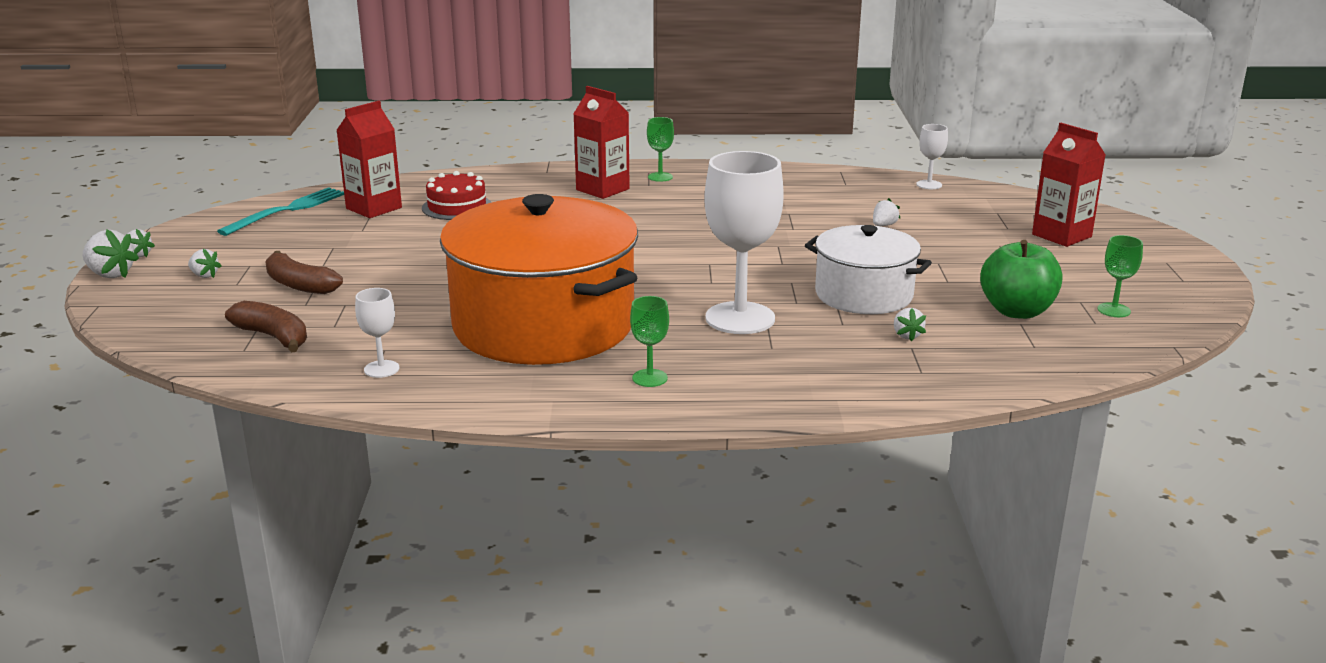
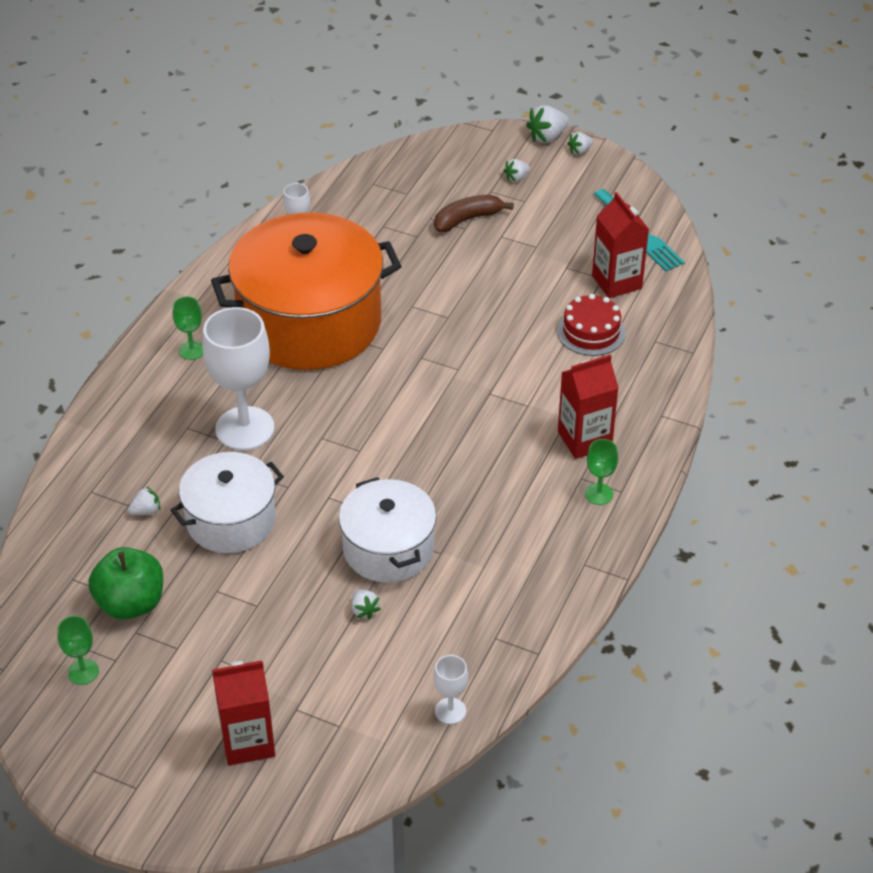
camera: 115 degrees right, 20 degrees up
brown banana [225,301,307,352] -> none
white strawberry [894,308,926,342] -> white strawberry turned 135 degrees clockwise [128,486,160,515]
none -> white pot [339,477,436,583]

